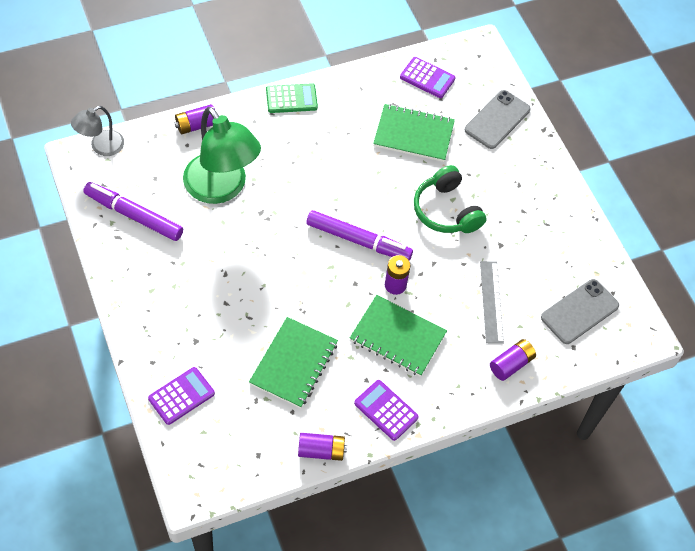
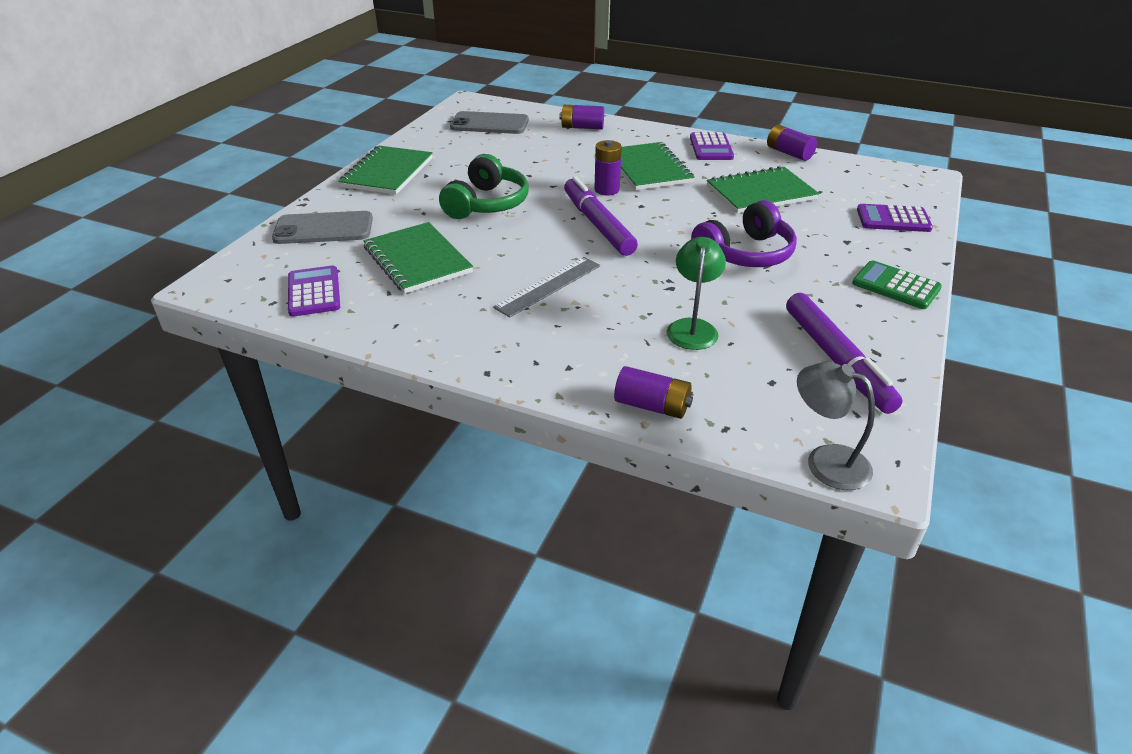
camera: 130 degrees left, 20 degrees down
grey lamp [71,106,124,156] -> grey lamp turned 150 degrees counterclockwise [797,362,875,490]
green lamp [183,107,261,204] -> green lamp [666,237,726,350], size x0.53
green calculator [266,83,318,113] -> green calculator moved to [852,260,942,309]
grey ruler [480,261,504,344] -> grey ruler moved to [493,257,600,318]
none -> green notebook [338,146,433,195]
none -> purple headphones [691,200,797,267]

